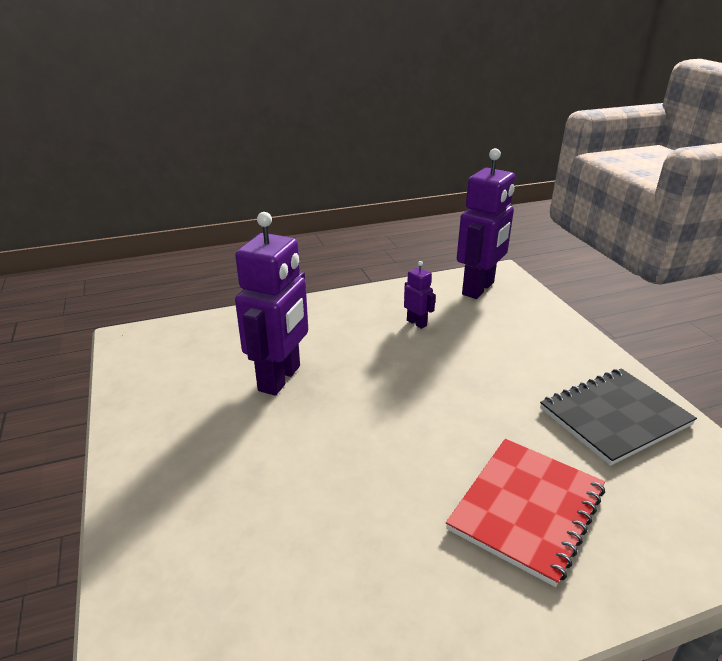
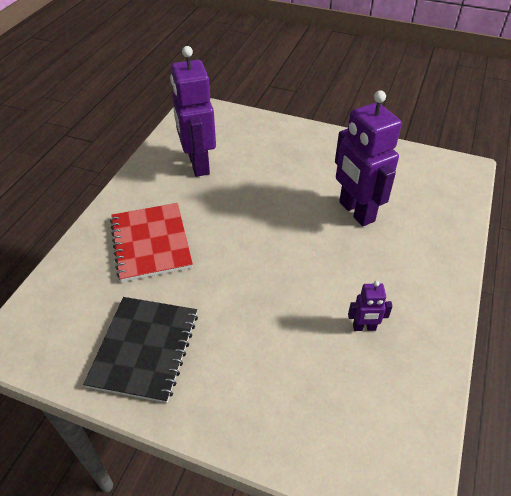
camera: 130 degrees right, 15 degrees up
purple robot [457,148,515,299] -> purple robot moved to [170,46,216,177]

